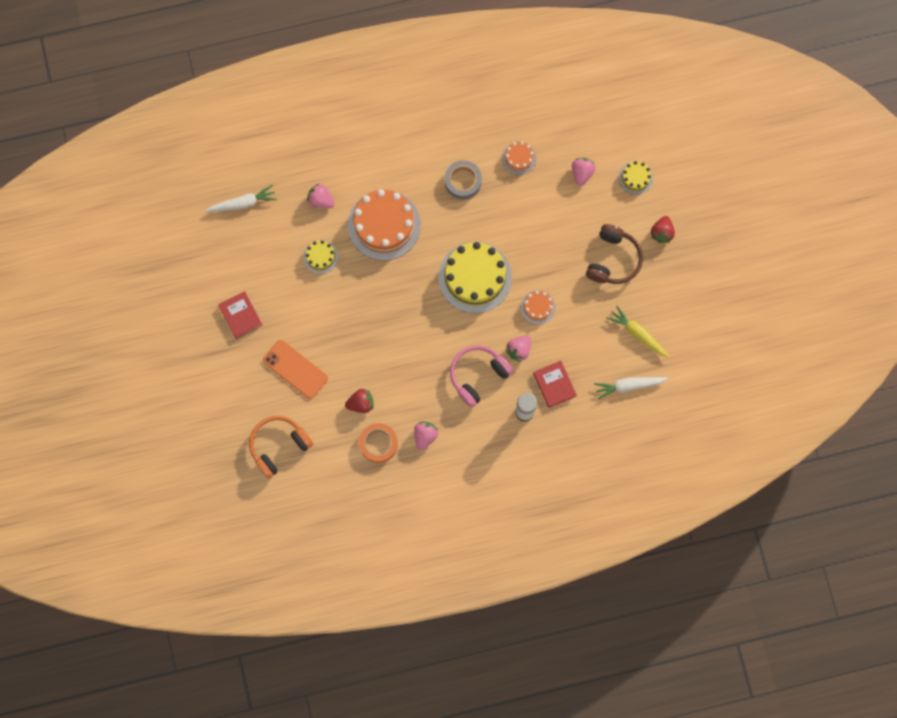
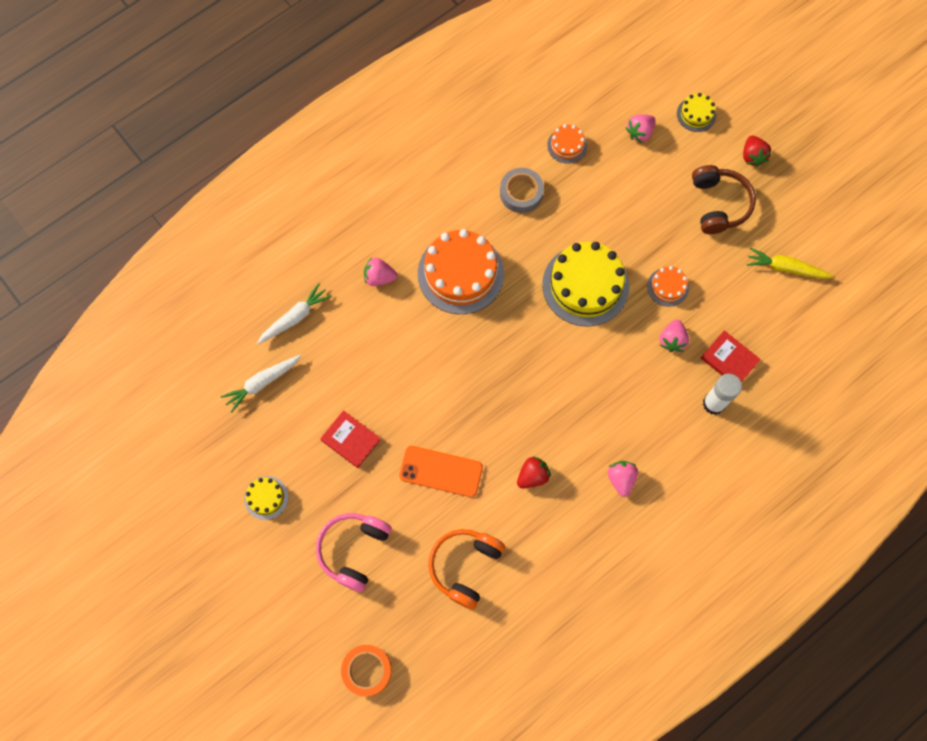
camera: 25 degrees left, 5 degrees down
yellow cake [303,240,338,274] -> yellow cake moved to [244,476,288,520]
orange tape [359,423,398,463] -> orange tape moved to [341,645,392,696]
pink headphones [450,345,513,408] -> pink headphones moved to [316,513,392,592]
pink strawberry [572,158,596,186] -> pink strawberry turned 120 degrees counterclockwise [625,115,656,143]
white carrot [594,377,668,400] -> white carrot moved to [220,355,301,413]

